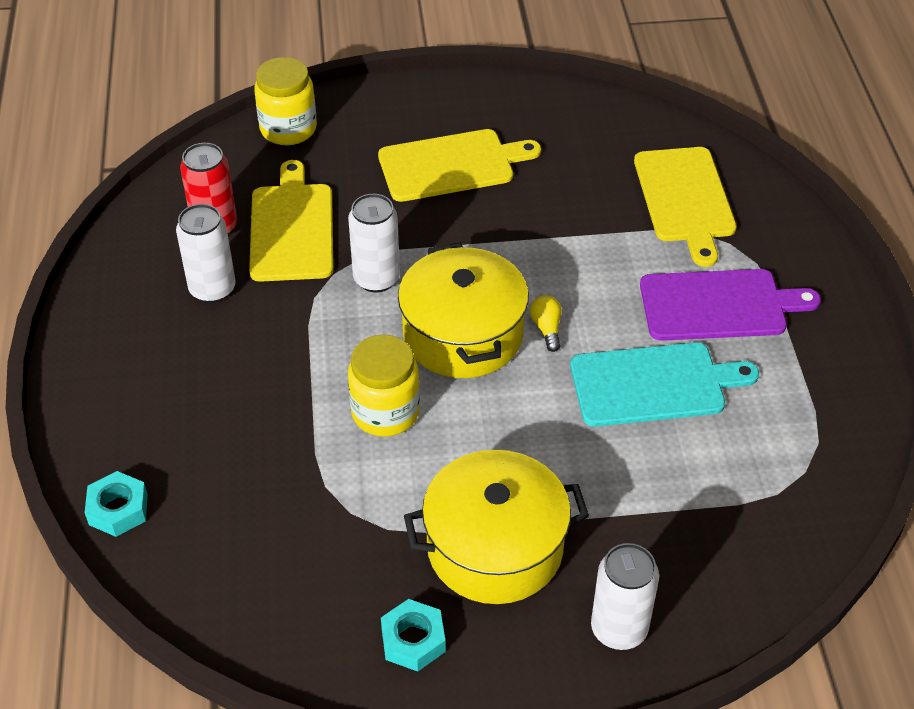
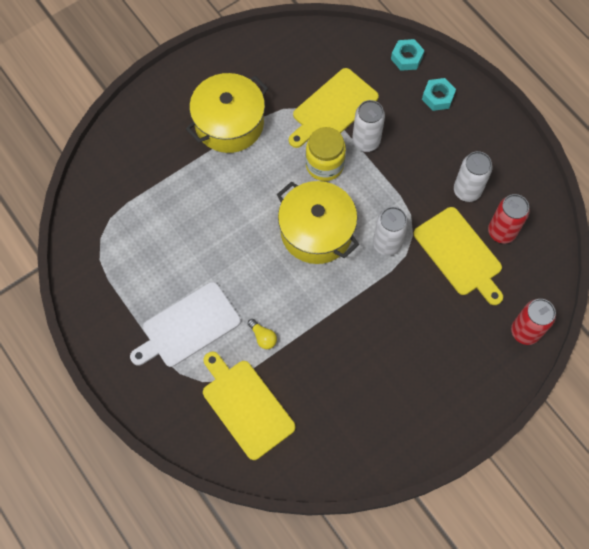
camera: 150 degrees right, 20 degrees up
yellow jar [254,57,317,145] -> red can [511,299,556,345]
yellow cutting board [378,129,541,202] -> yellow cutting board moved to [289,68,379,148]
turquoise nut [381,599,446,671] -> turquoise nut moved to [422,78,456,111]
yellow light bulb [530,295,562,352] -> yellow light bulb moved to [248,319,277,349]
turquoise cutting board [570,342,759,427] -> none
white can [591,543,659,650] -> white can moved to [352,100,385,152]
purple cutting board [640,269,821,341] -> white cutting board [130,282,241,367]

